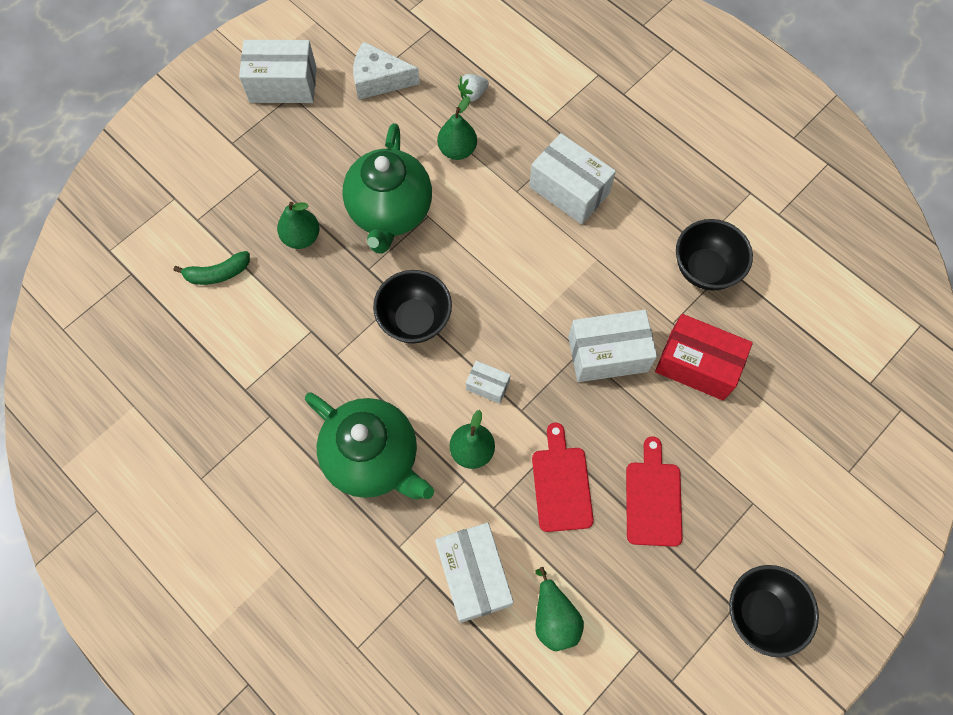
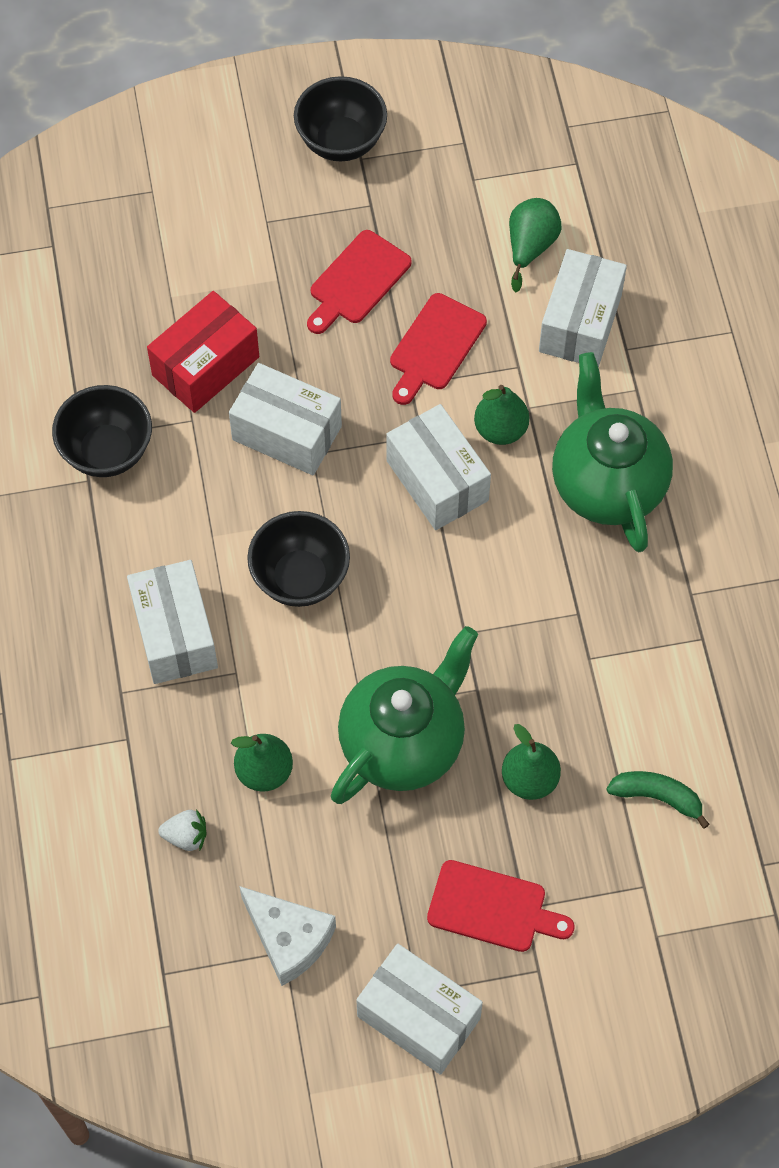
camera: 145 degrees left, 5 degrees down
black bowl [373,270,452,344] -> black bowl moved to [247,511,350,607]
white box [466,361,511,404] -> white box [386,404,491,530], size x1.97
red box [655,314,753,401] -> red box turned 75 degrees clockwise [147,291,259,413]
none -> red cutting board [427,860,575,952]

